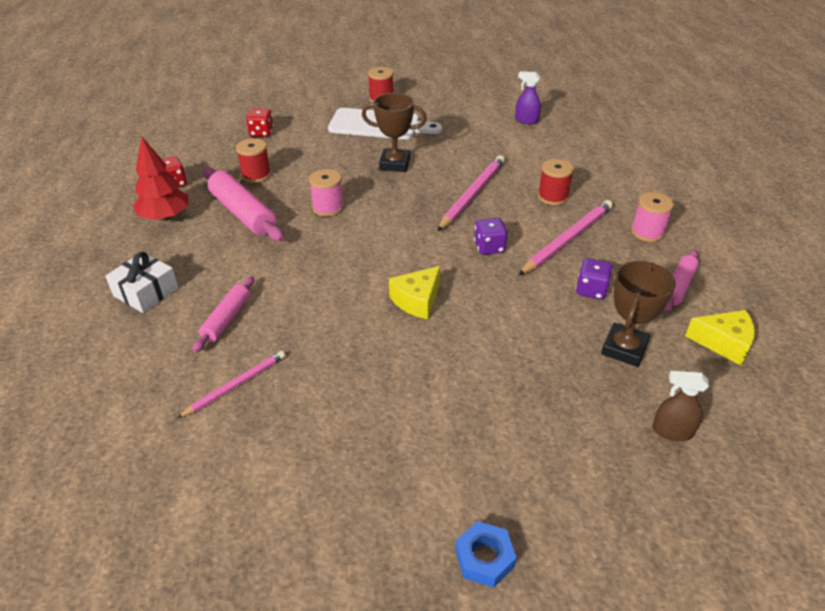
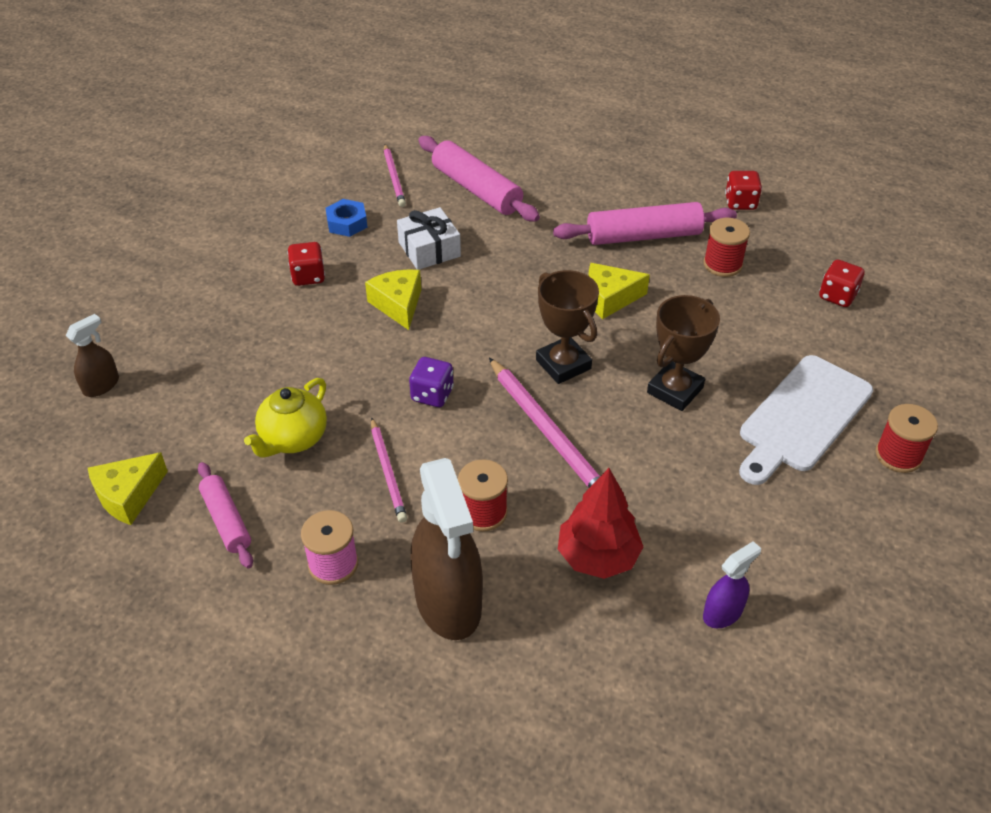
camera: 120 degrees right, 5 degrees up
white gift [105,252,178,313] -> white gift moved to [397,207,461,270]
red tree [133,137,189,221] -> red tree moved to [558,468,643,579]
pink rolling pin [193,276,254,353] -> pink rolling pin [418,136,540,222], size x1.65
pink spool [309,169,344,217] -> yellow cheese [588,263,650,319]
blue nut [455,521,517,587] -> blue nut moved to [326,199,367,237]
pink pencil [518,200,613,275] -> pink pencil [371,417,407,523], size x0.61
purple dice [576,258,613,300] -> yellow teapot [244,378,327,458]
brown trophy [601,261,676,367] -> brown trophy moved to [536,270,599,384]
none -> red dice [288,242,325,286]
none -> brown spray bottle [411,458,483,640]

